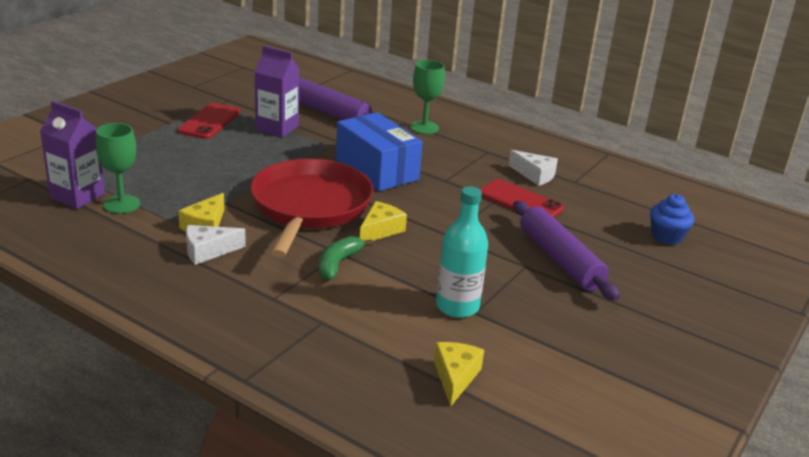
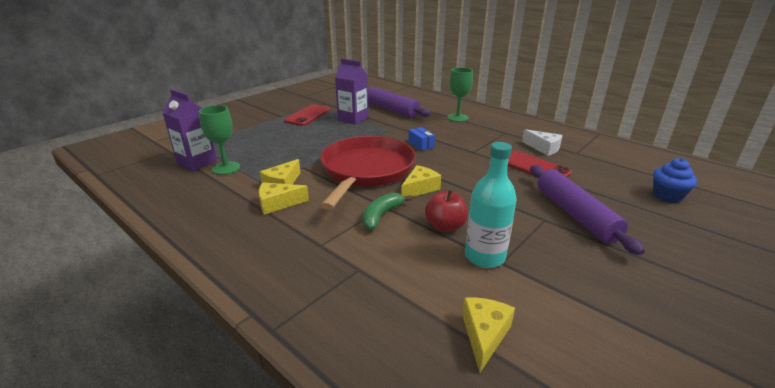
camera: 10 degrees right, 0 degrees up
white cheese [186,225,246,265] -> yellow cheese [259,182,309,215]
blue box [336,112,423,191] -> blue box [408,127,435,151], size x0.42
none -> red apple [425,189,468,232]

